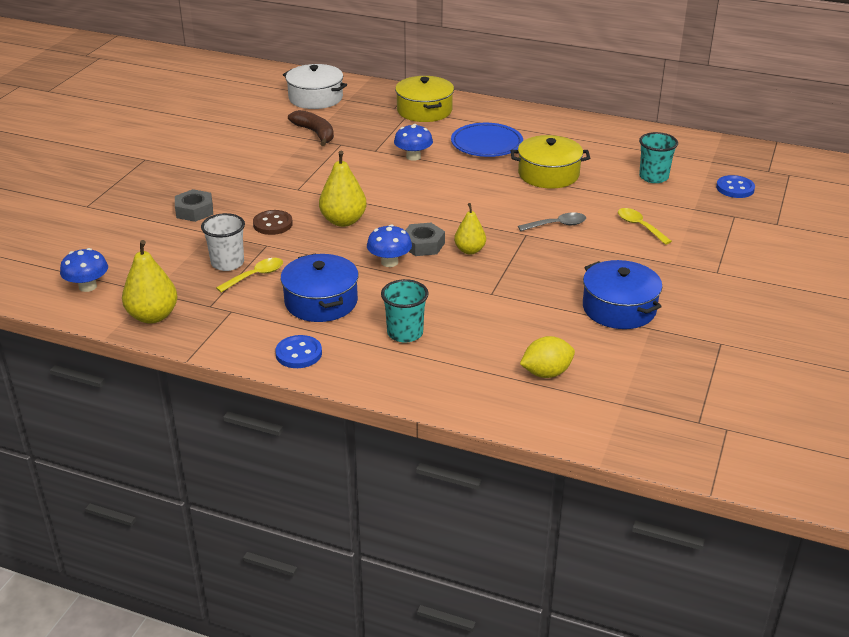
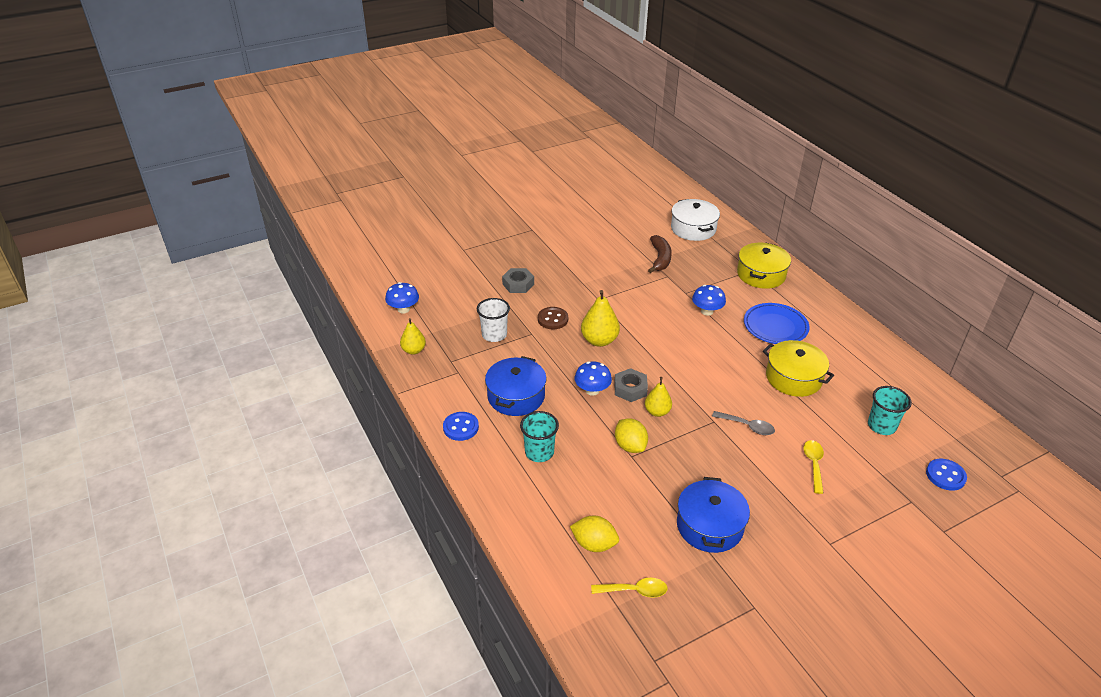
camera: 40 degrees right, 5 degrees up
yellow pear [122,240,178,324] -> yellow pear [400,318,426,355], size x0.65
yellow spoon [216,258,283,292] -> yellow spoon moved to [591,578,668,598]
none -> yellow lemon [615,418,648,453]

